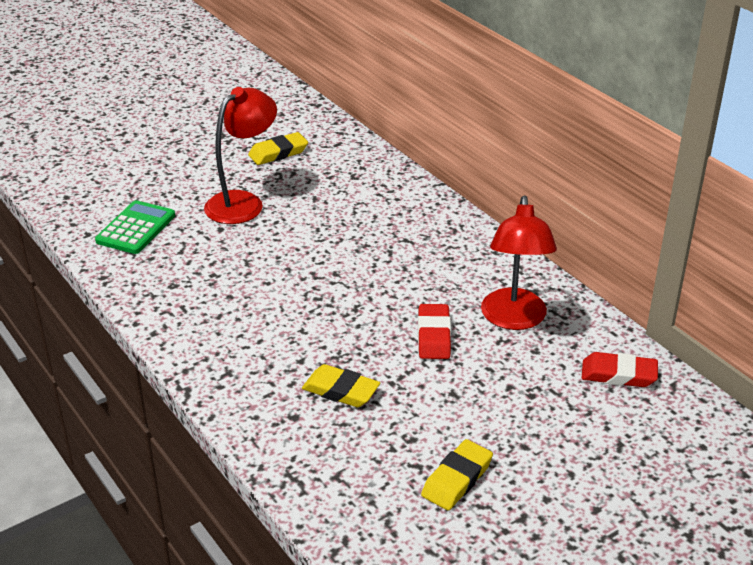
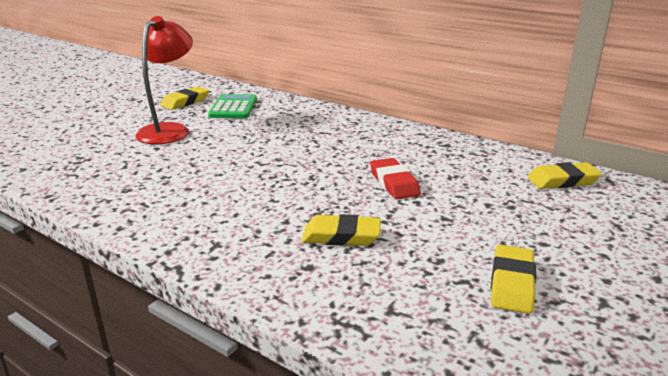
camera: 20 degrees left, 10 degrees down
green calculator [95,200,175,254] -> green calculator moved to [208,94,257,118]
red lamp [481,195,557,330] -> none
red eraser [582,352,658,387] -> yellow eraser [527,162,602,189]

